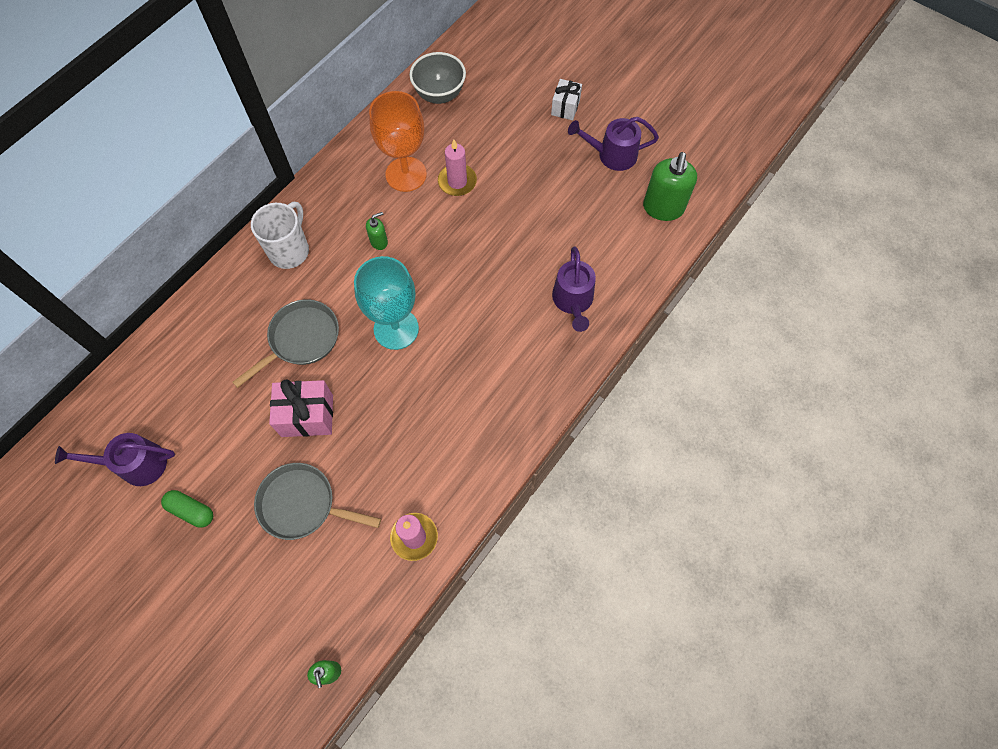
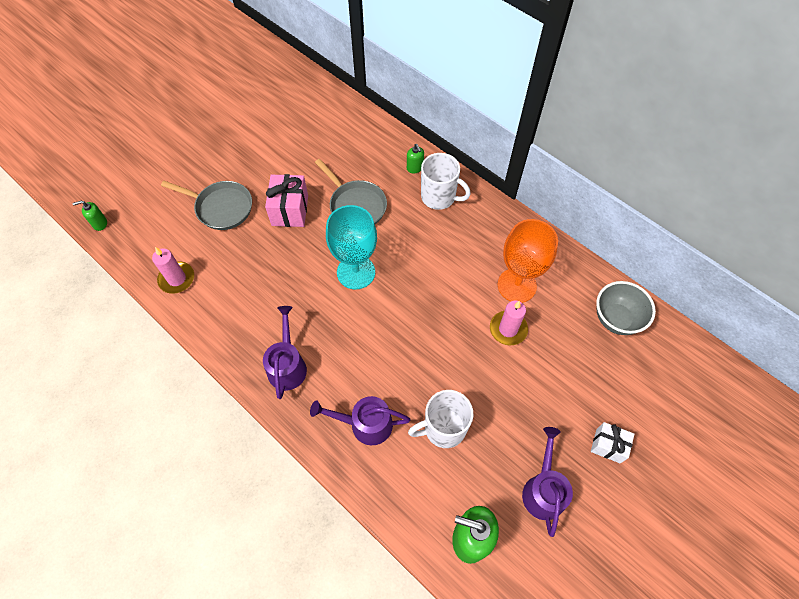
camera: 95 degrees right, 5 degrees down
purple watering can [55,433,175,486] -> purple watering can moved to [263,306,307,399]
green capsule [161,490,213,528] -> none
grey pan [254,463,381,540] -> grey pan turned 90 degrees clockwise [161,181,252,230]
green soap dispenser [366,212,388,250] -> green soap dispenser moved to [407,144,424,173]
none -> white mug [408,390,473,448]

